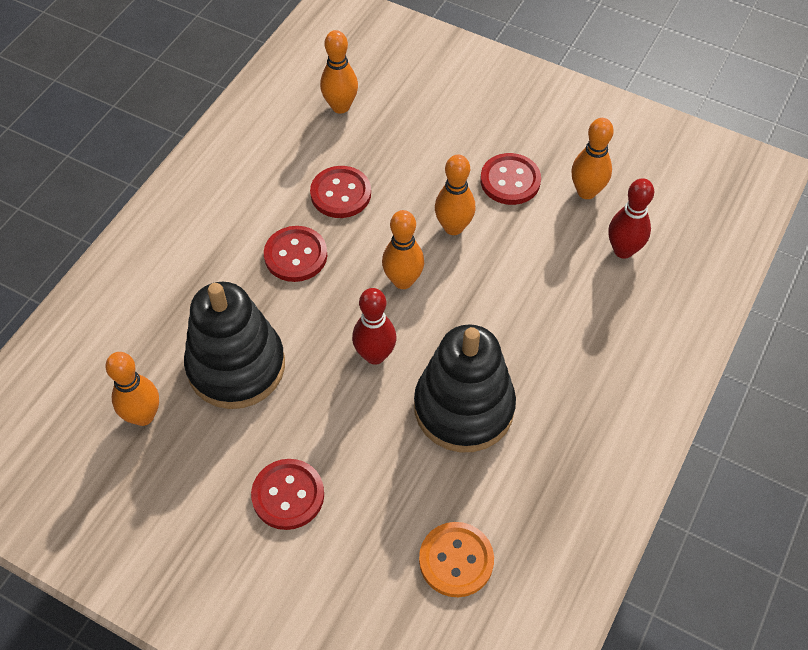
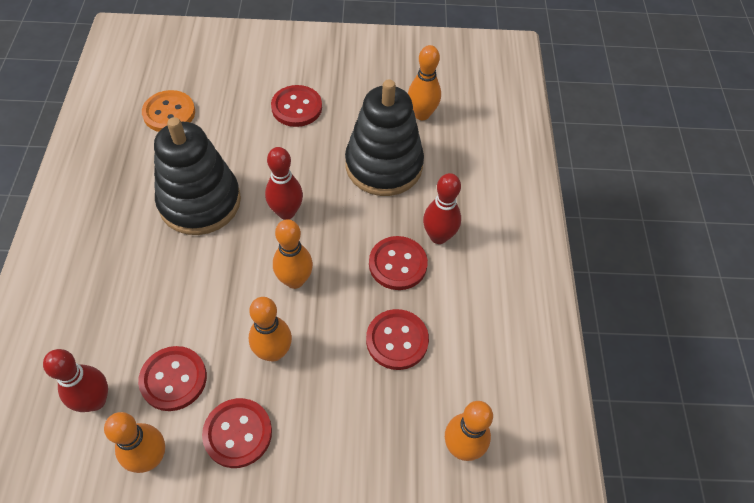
camera: 150 degrees right, 0 degrees up
none -> red button [138,346,207,411]
none -> red bowling pin [423,173,461,244]

